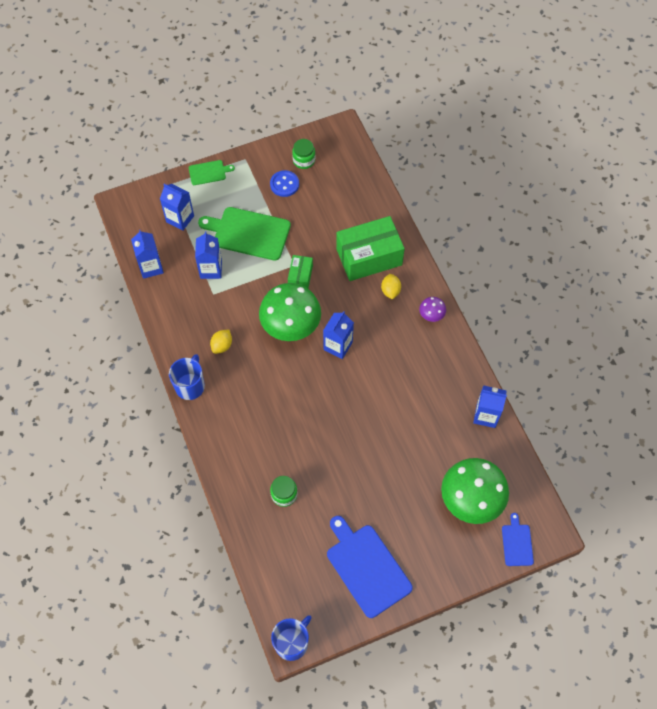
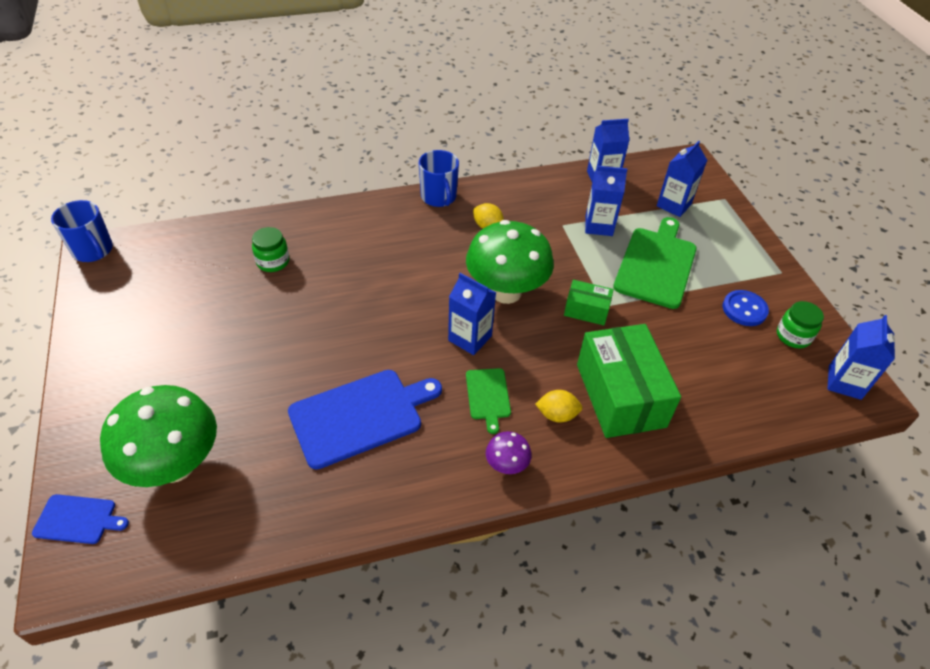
camera: 95 degrees right, 15 degrees down
blue mug [169,354,205,400] -> blue mug turned 45 degrees clockwise [419,150,459,207]
green cutting board [189,160,235,185] -> green cutting board moved to [466,368,511,434]
blue cutting board [327,516,413,618] -> blue cutting board moved to [288,370,442,470]
blue carton [473,385,507,428] -> blue carton moved to [827,315,895,400]

